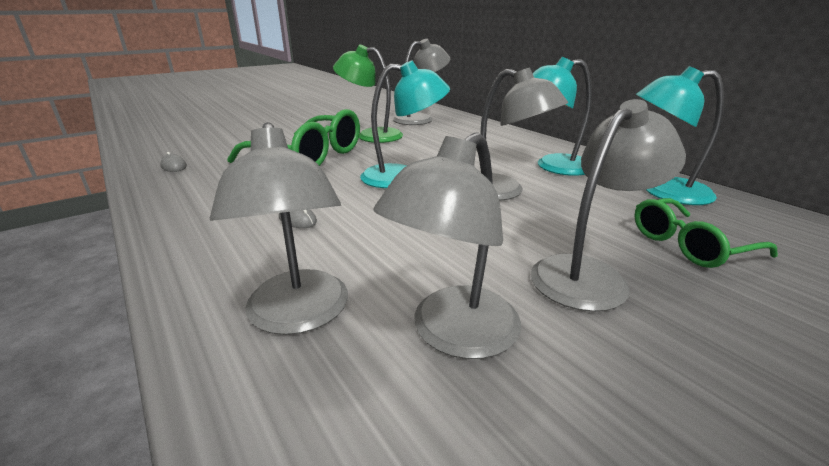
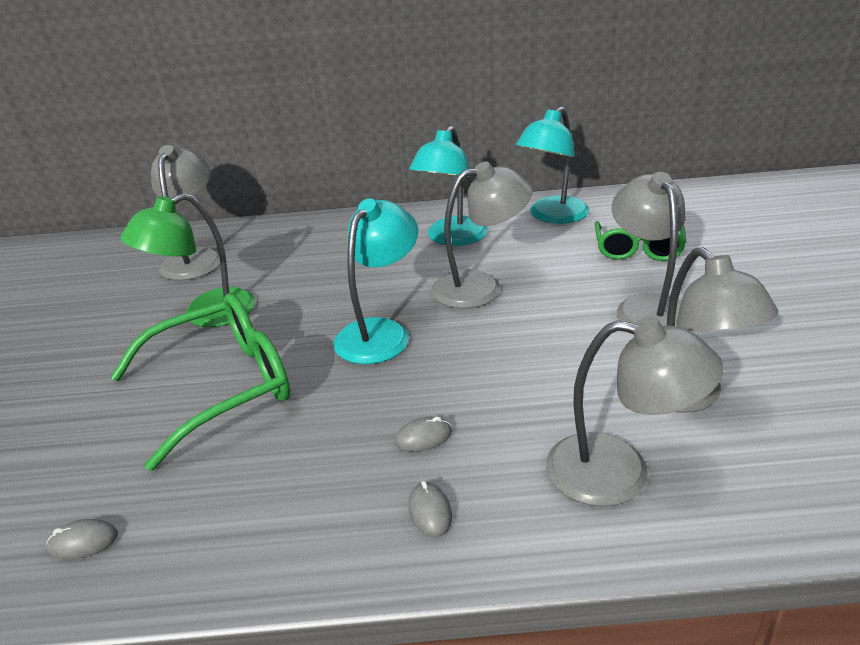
camera: 55 degrees left, 5 degrees up
none -> grey mouse [409,481,452,537]

